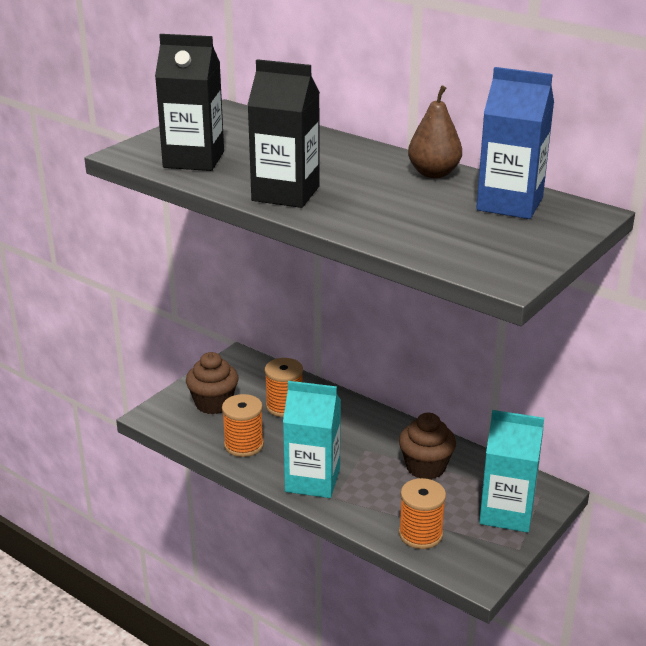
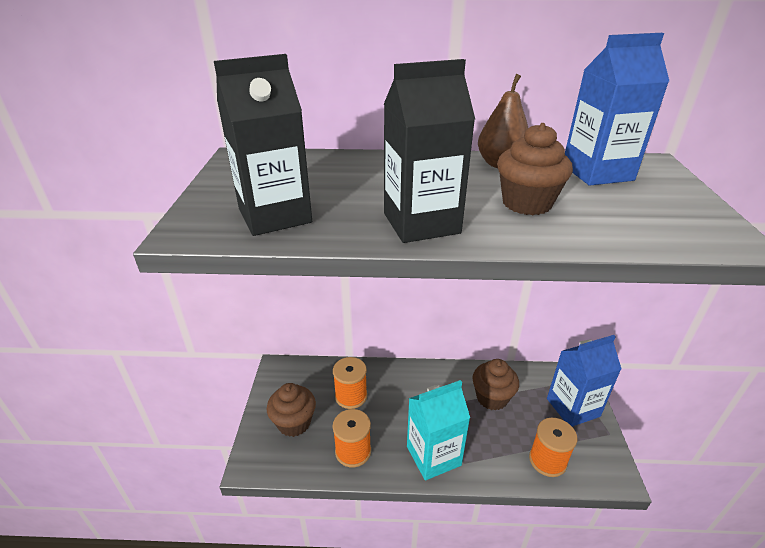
camera: 35 degrees left, 5 degrees up
turquoise carton [479,410,544,533] -> blue carton [547,335,622,427]
none -> brown cupcake [497,123,573,215]

